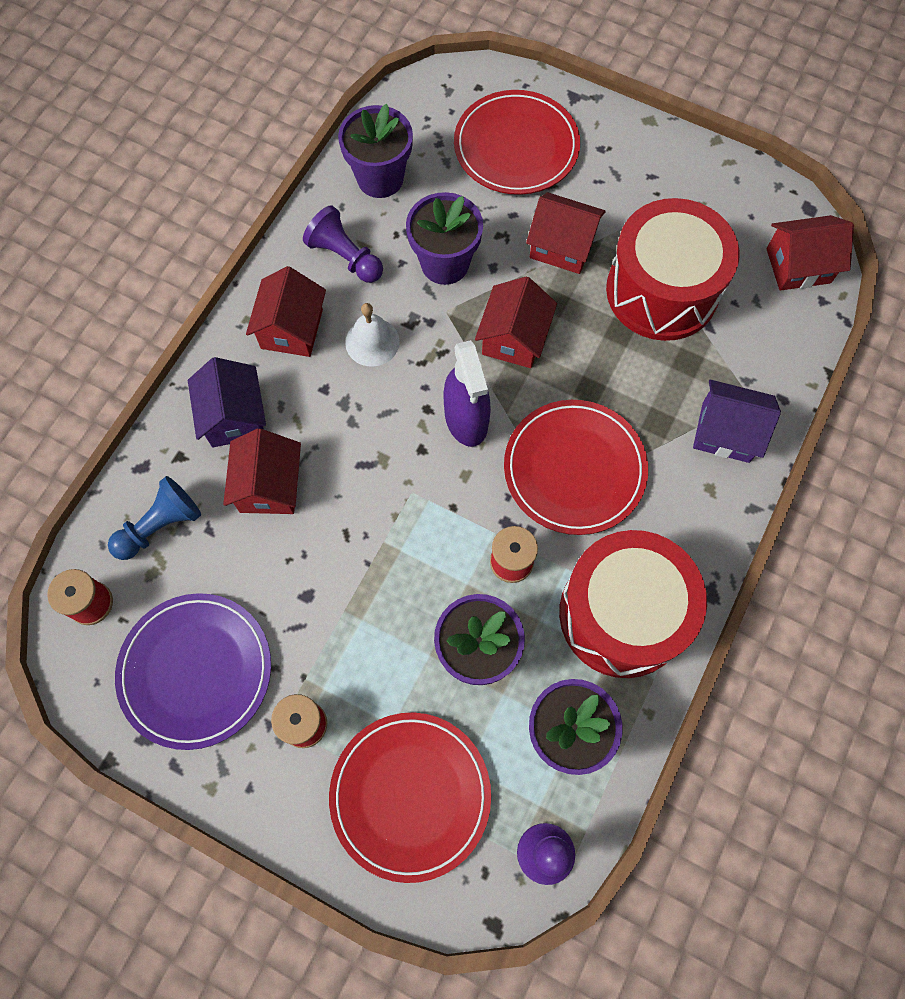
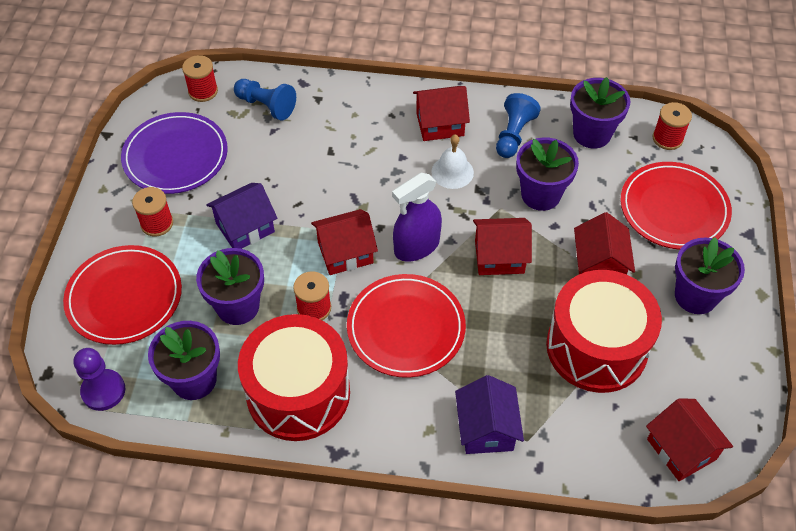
camera: 70 degrees right, 15 degrees down
purple house [188,357,266,447] -> purple house moved to [206,183,277,249]
red house [223,428,301,514] -> red house moved to [311,209,378,275]
purple pawn [303,205,383,283] -> blue pawn [496,93,541,158]
none -> red spool [653,102,692,150]
none -> purple flower pot [675,237,745,314]

